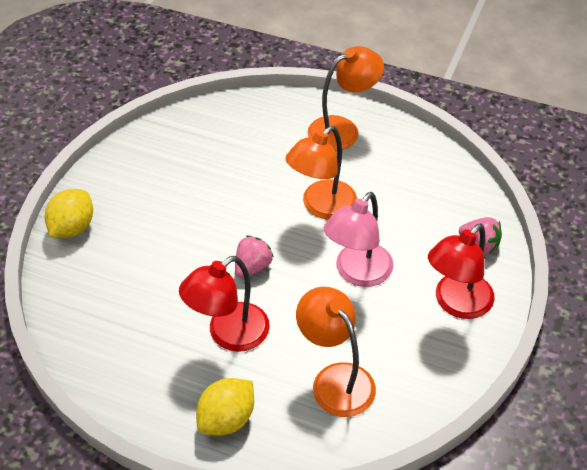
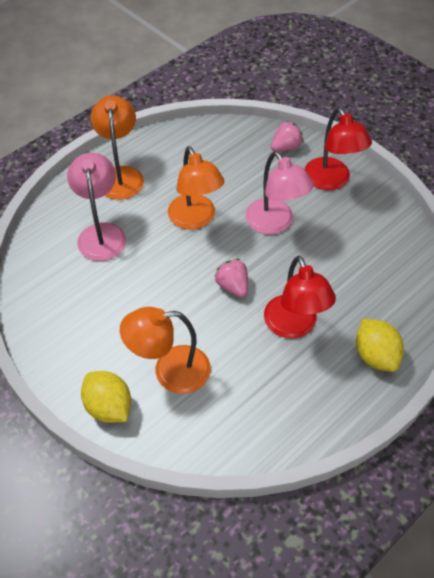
camera: 65 degrees left, 5 degrees up
orange lamp [296,287,376,417] -> orange lamp moved to [120,307,211,394]
none -> pink lamp [67,153,126,261]

